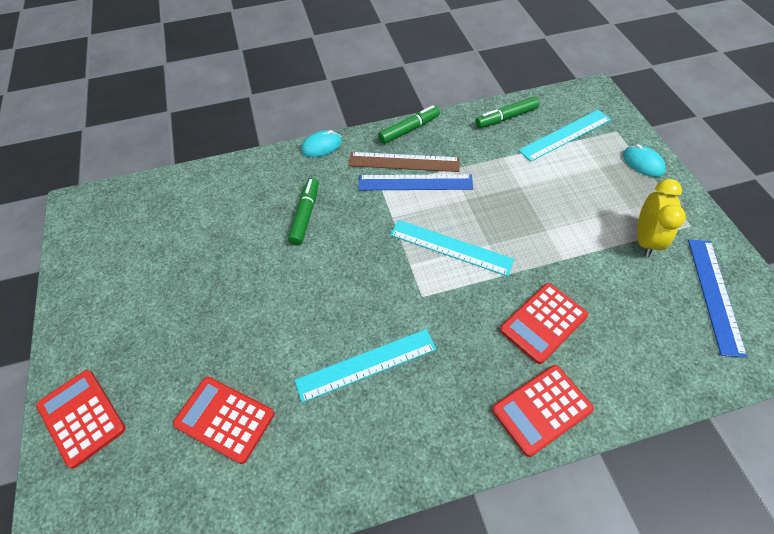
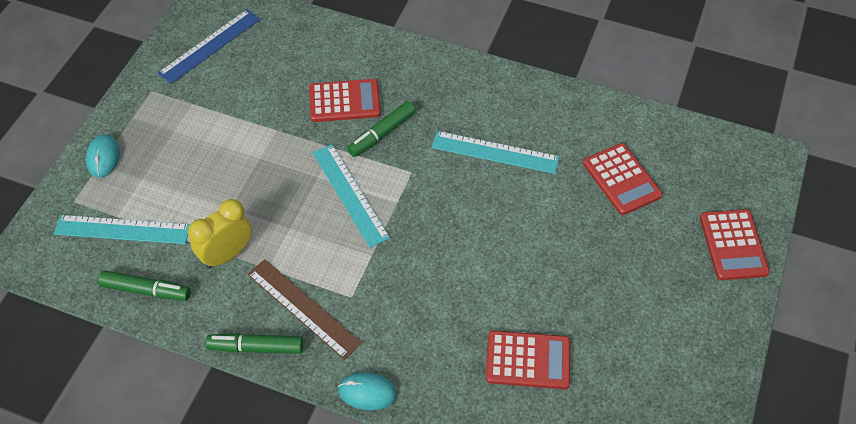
camera: 145 degrees left, 0 degrees up
green marker [288,178,319,245] -> green marker moved to [347,101,416,157]
blue ruler [358,174,473,190] -> none
red calculator [492,365,594,457] -> red calculator moved to [486,331,570,389]
yellow clock [637,179,686,257] -> yellow clock moved to [188,199,252,269]

